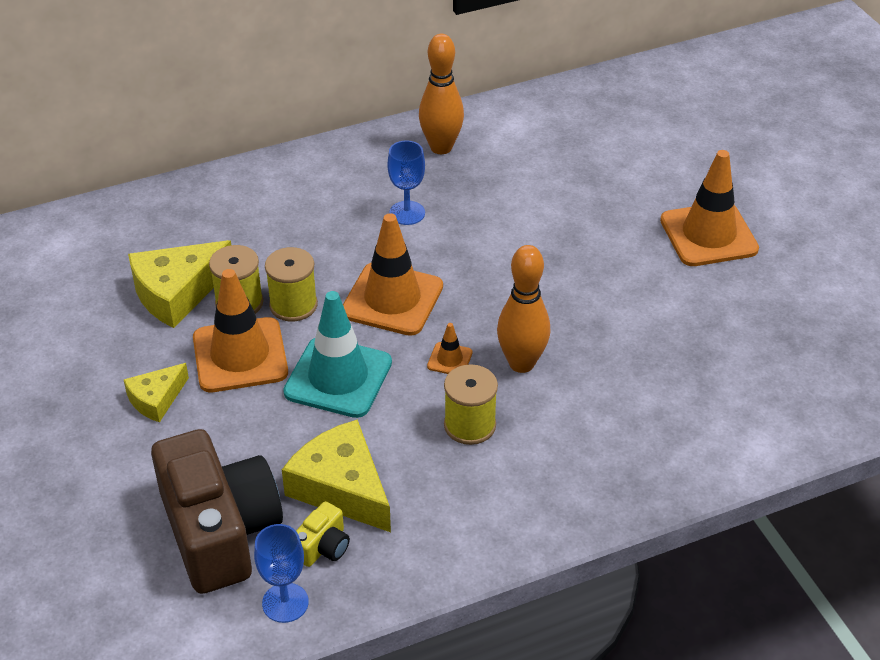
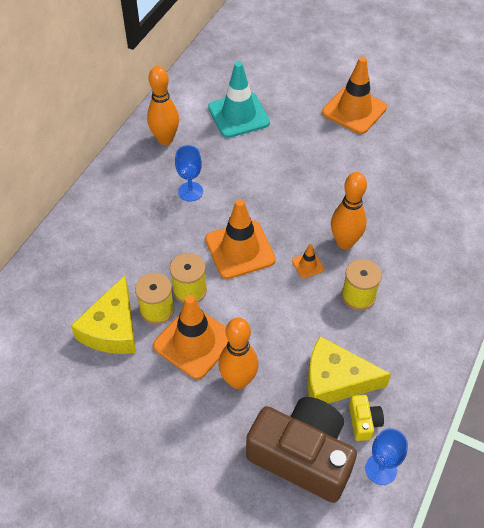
camera: 40 degrees left, 10 degrees up
yellow cheese [124,363,189,422] -> none
turquoise traffic cone [283,291,392,418] -> turquoise traffic cone moved to [208,62,270,138]
none -> orange bowling pin [218,317,258,389]

